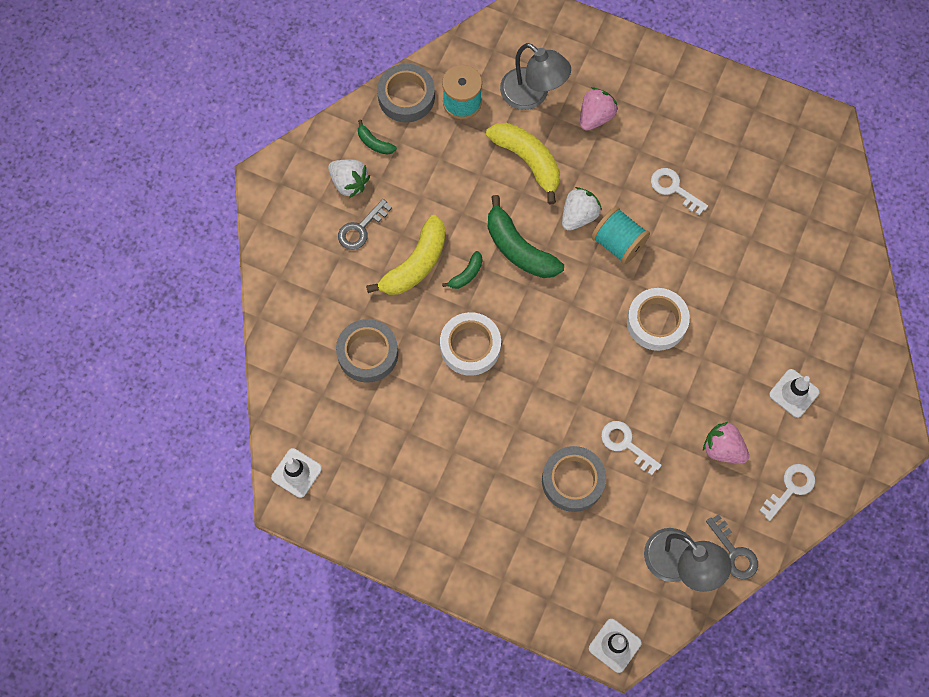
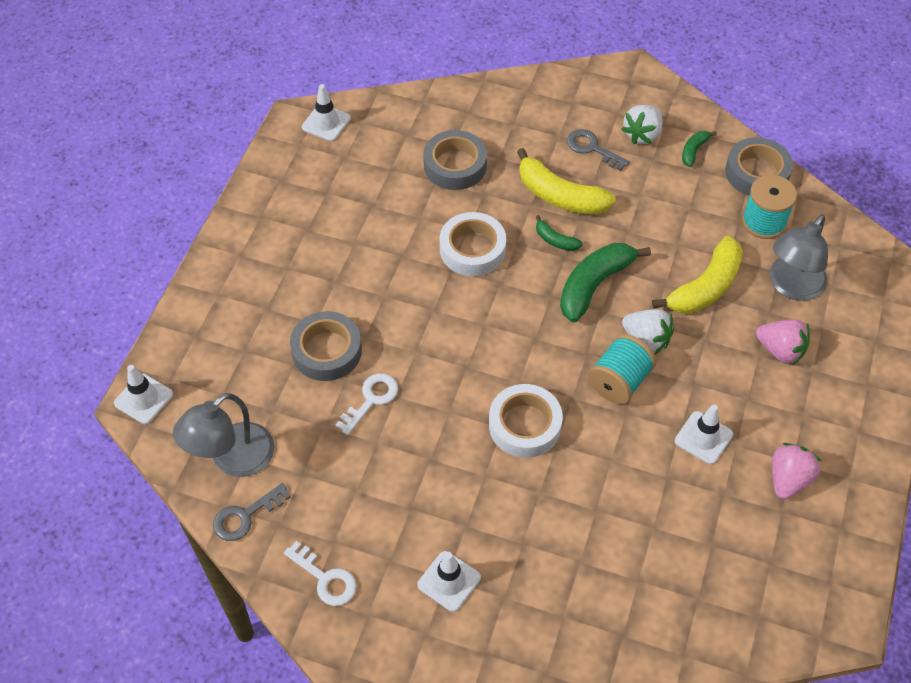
camera: 85 degrees right, 15 degrees down
white key [651,168,708,215] -> white traffic cone [675,405,733,464]
pink strawberry [703,422,749,464] -> pink strawberry moved to [772,443,821,499]

